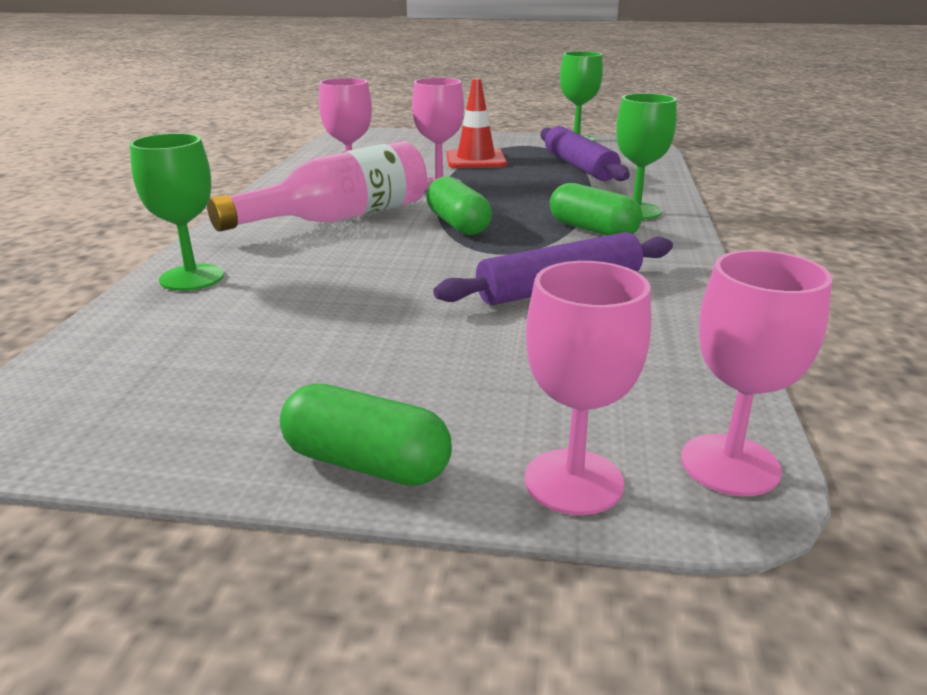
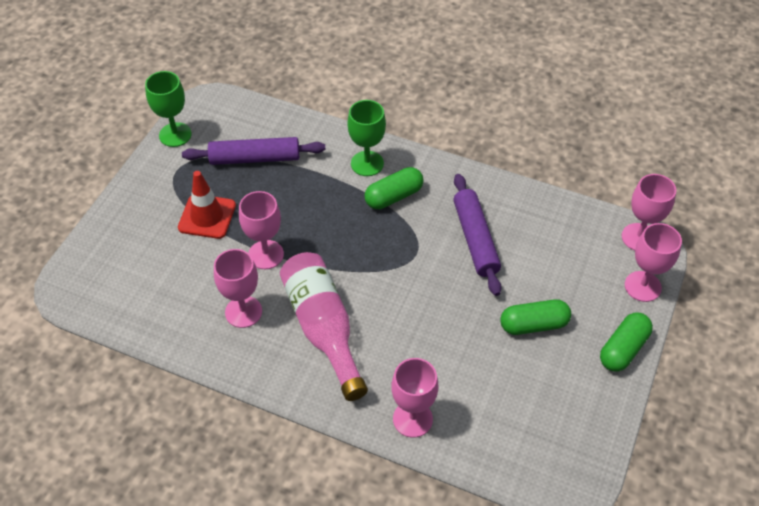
camera: 75 degrees left, 25 degrees up
green goblet [130,133,224,291] -> pink goblet [391,358,438,438]
green capsule [426,176,492,235] -> green capsule moved to [500,299,571,335]

